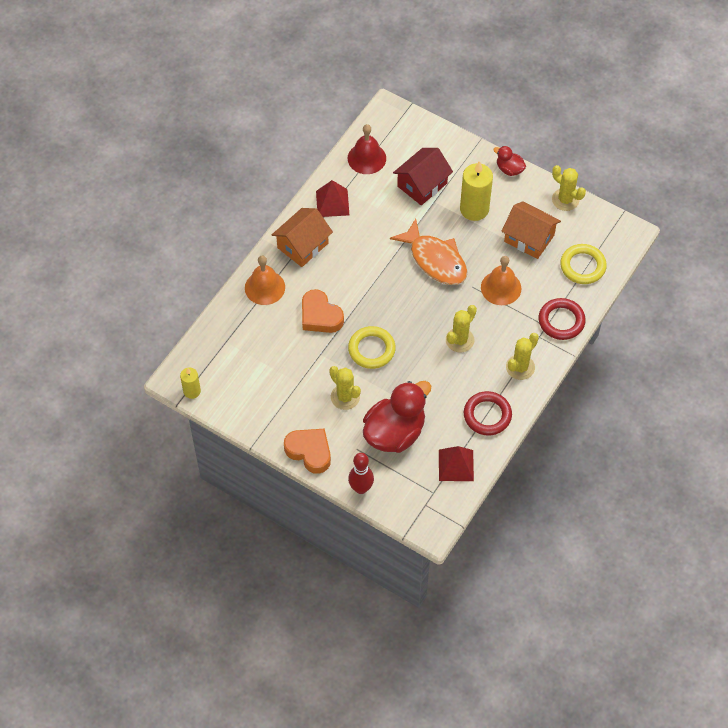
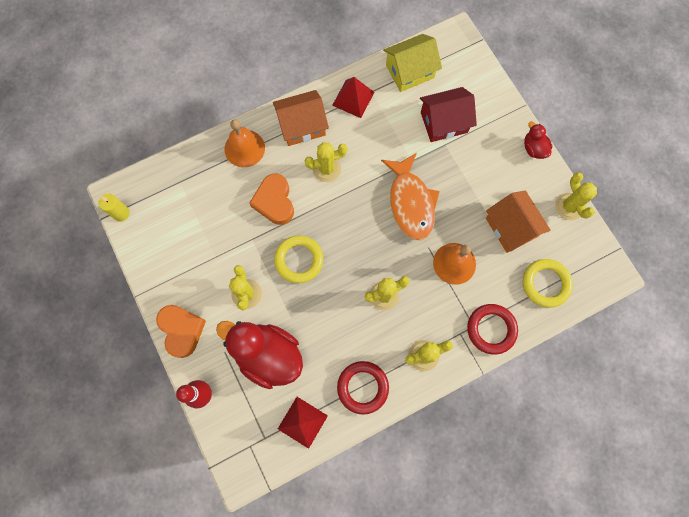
camera: 30 degrees right, 15 degrees up
red bell [348,124,386,174] -> yellow house [383,34,442,92]
red duck [363,381,431,453] -> red duck turned 135 degrees counterclockwise [216,321,303,389]
yellow candle [460,161,493,221] -> none
none -> yellow cactus [305,142,347,182]

